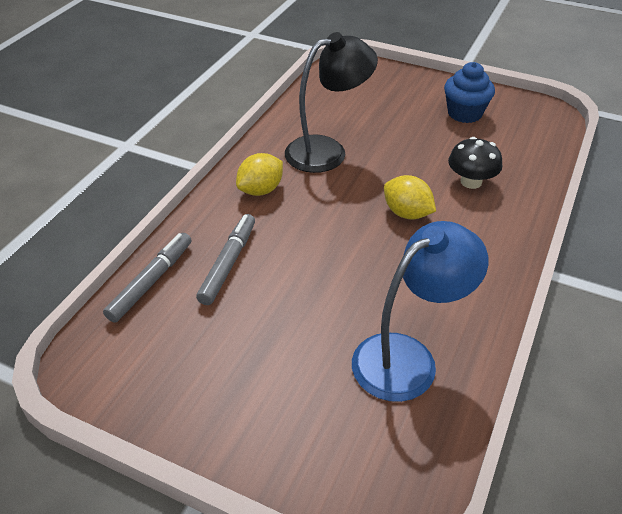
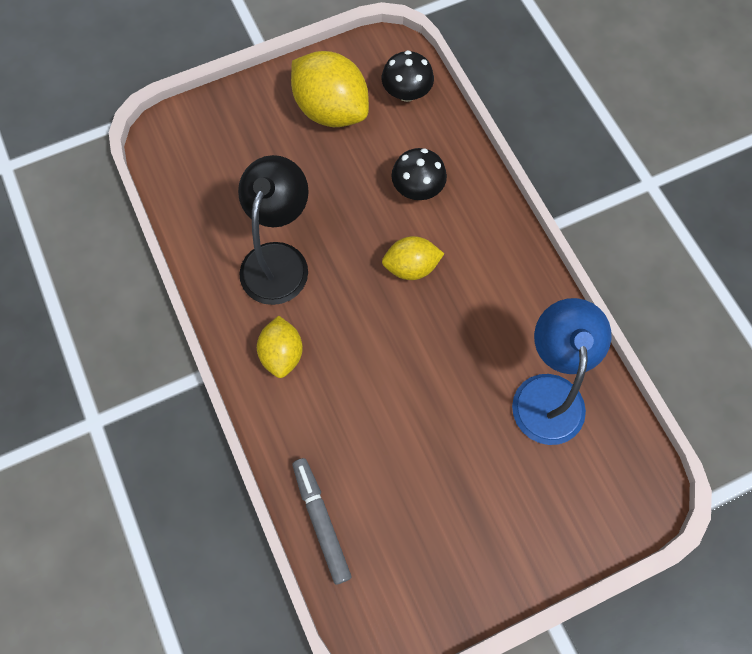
camera: 50 degrees left, 25 degrees up
grey marker [196,214,255,305] -> none
blue cupcake [444,62,495,123] -> yellow lemon [291,51,369,127]
none -> black mushroom [382,50,434,102]

